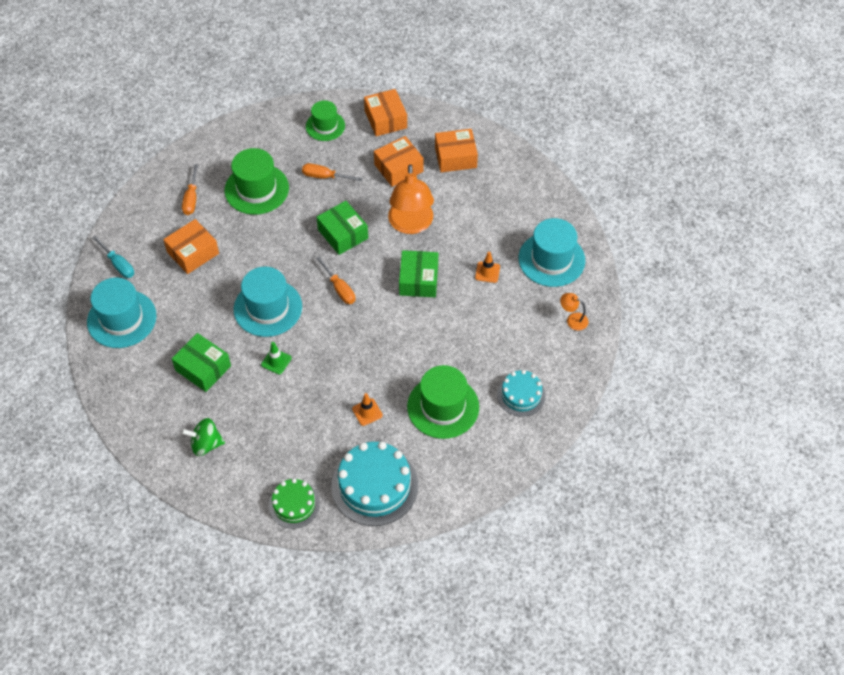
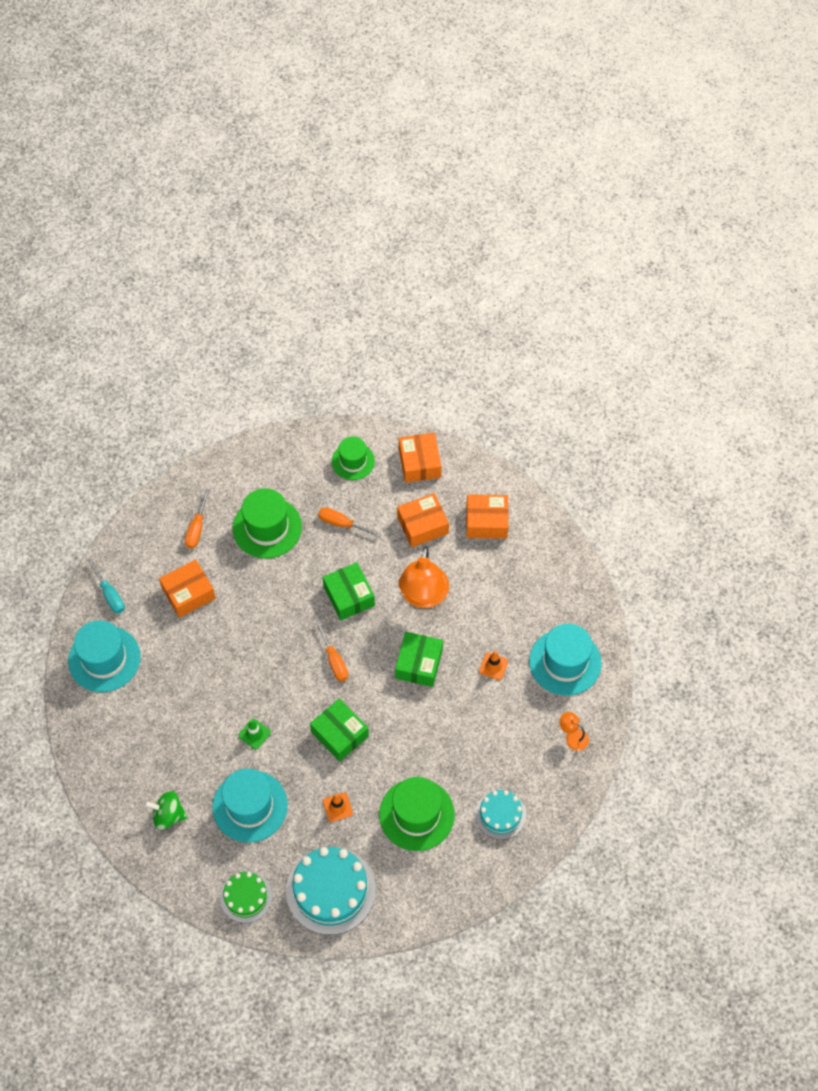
camera: 10 degrees right, 5 degrees up
green box [172,333,231,392] -> green box moved to [310,698,369,762]
turquoise hat [234,267,302,337] -> turquoise hat moved to [212,768,288,843]

